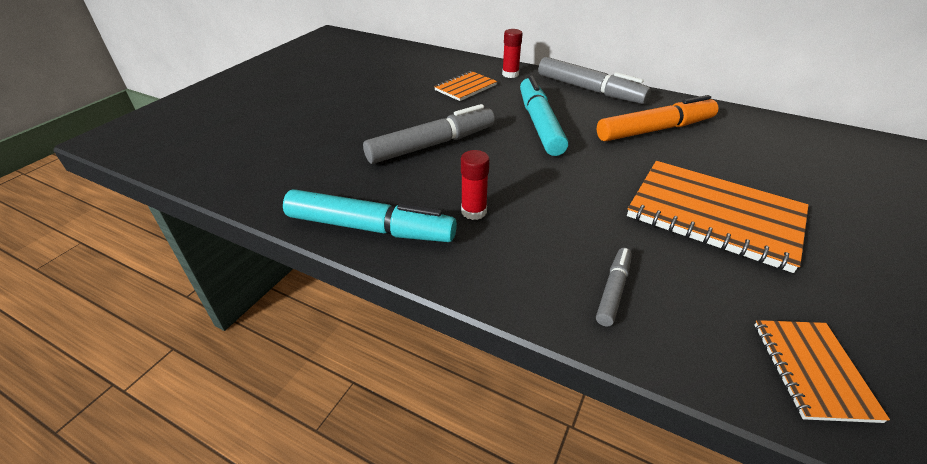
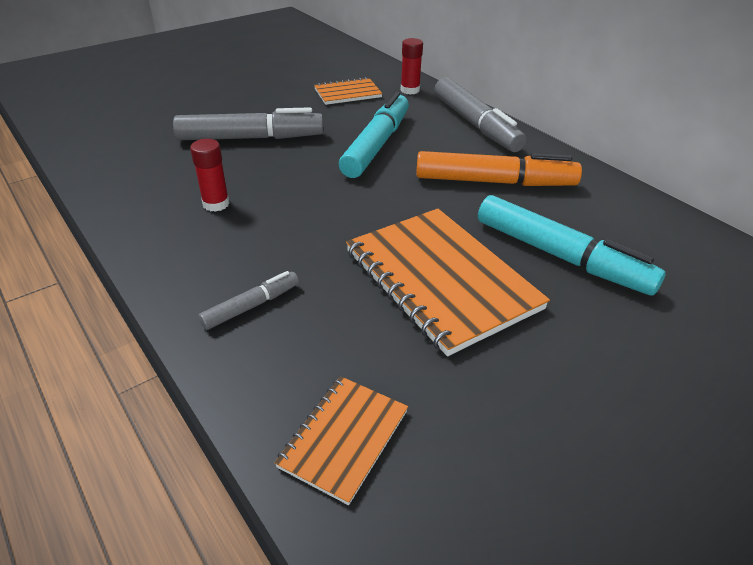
camera: 25 degrees right, 0 degrees up
turquoise marker [283,189,457,242] -> turquoise marker moved to [478,195,666,296]

